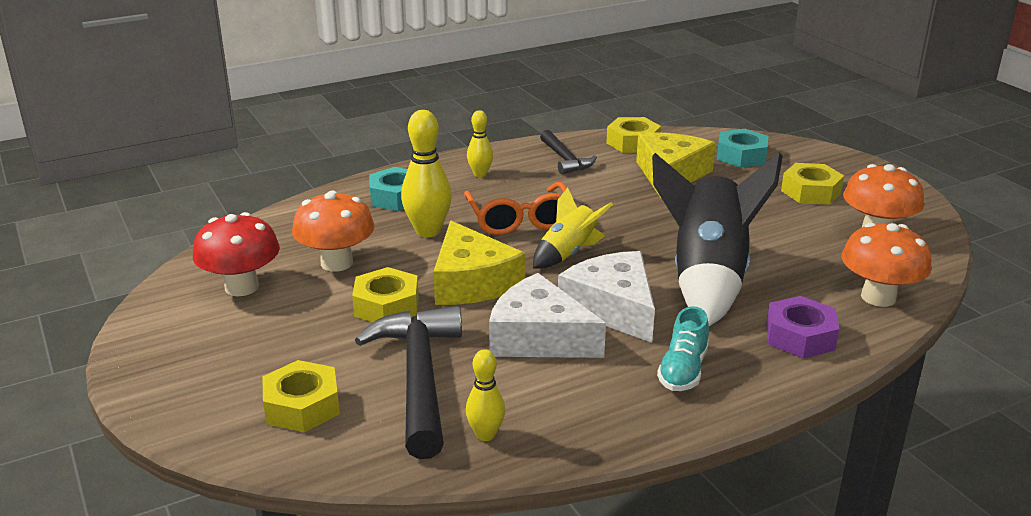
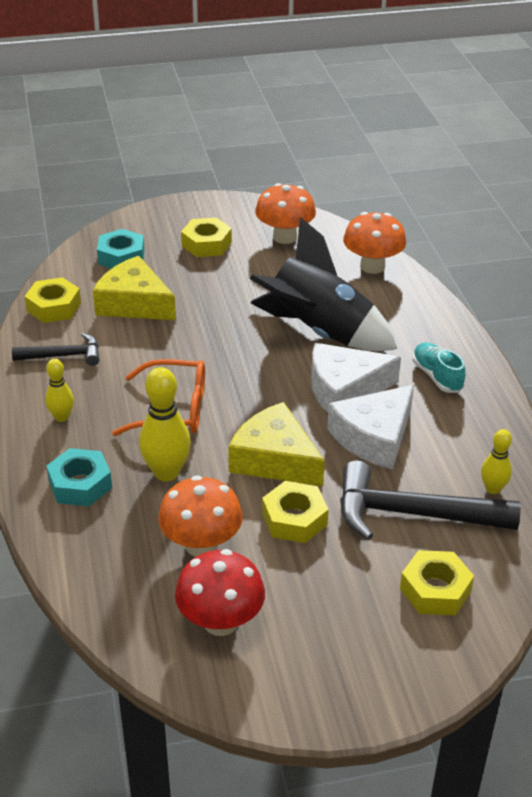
camera: 75 degrees left, 10 degrees up
yellow cheese [434,221,526,305] -> yellow cheese turned 135 degrees counterclockwise [228,402,325,486]
yellow rocket [533,188,613,269] -> none
turquoise shoe [657,306,709,391] -> turquoise shoe turned 150 degrees counterclockwise [413,342,465,393]
purple nut [766,296,839,358] -> none

